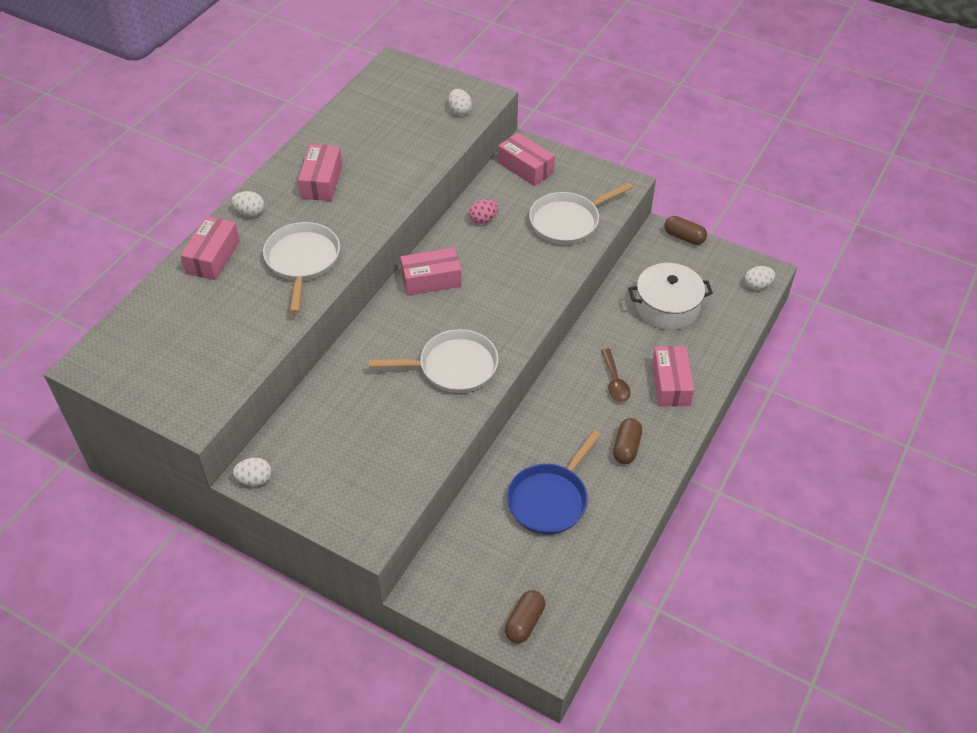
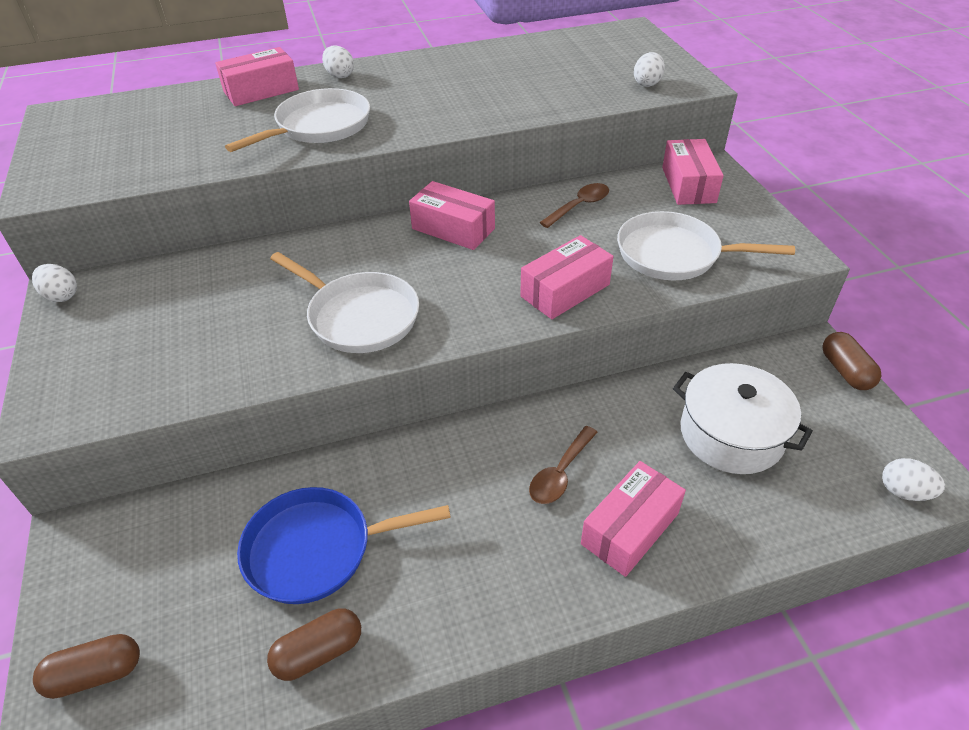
camera: 45 degrees right, 5 degrees down
pink box [298,144,342,201] -> pink box moved to [520,235,614,319]
pink egg [469,199,498,224] -> brown spoon [539,183,609,228]
brown capsule [613,418,642,464] -> brown capsule moved to [267,608,361,681]

